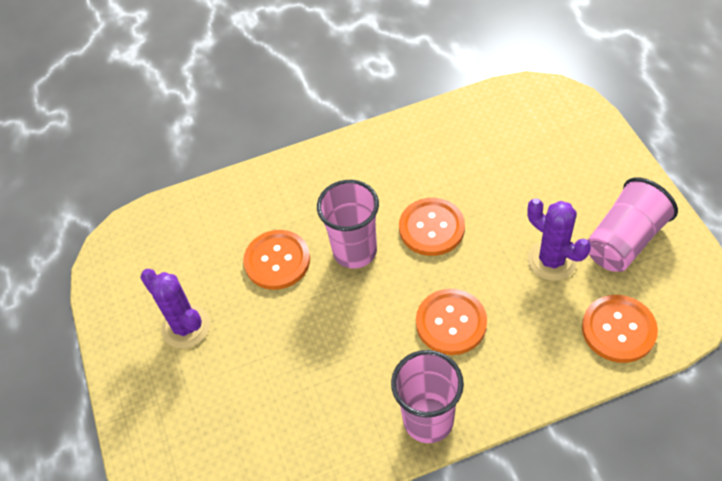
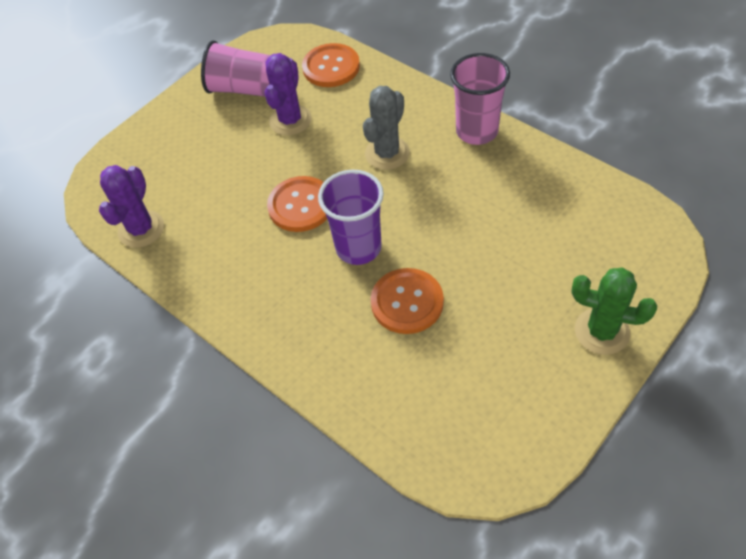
camera: 120 degrees left, 0 degrees up
purple cactus [140,269,210,349] -> purple cactus moved to [99,165,164,248]
pink cup [317,180,379,269] -> purple cup [318,170,384,265]
orange button [416,289,487,355] -> grey cactus [363,86,410,170]
none -> green cactus [571,267,657,355]

